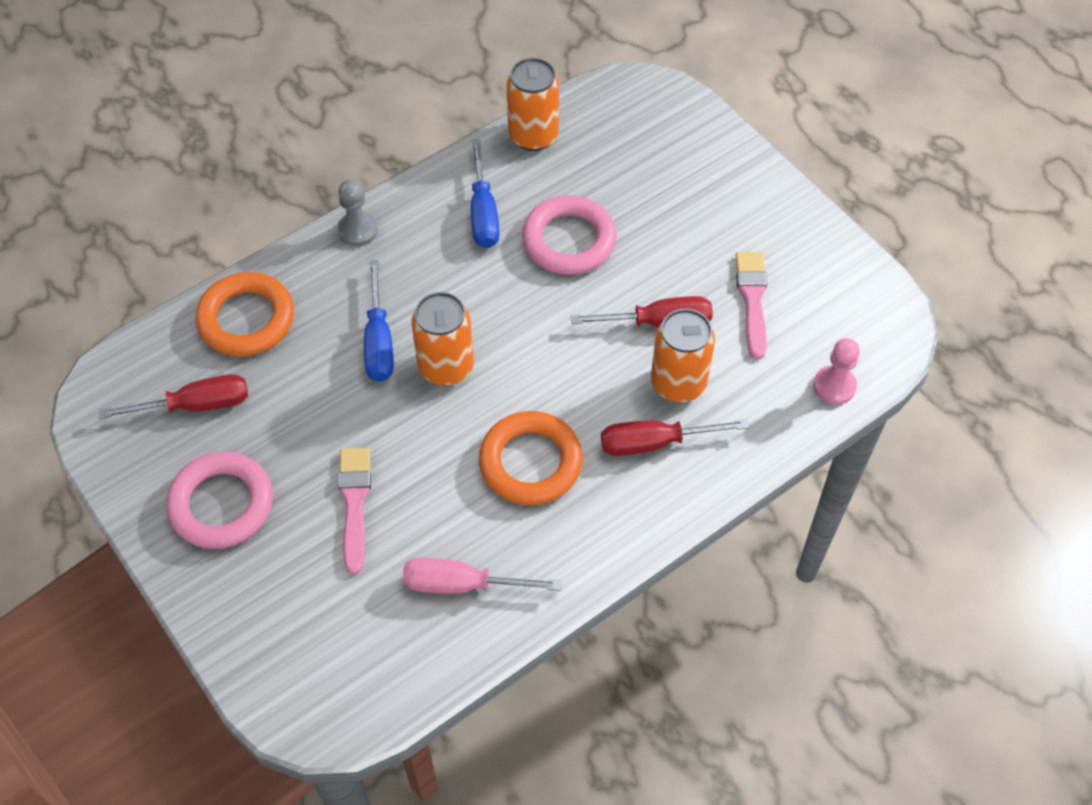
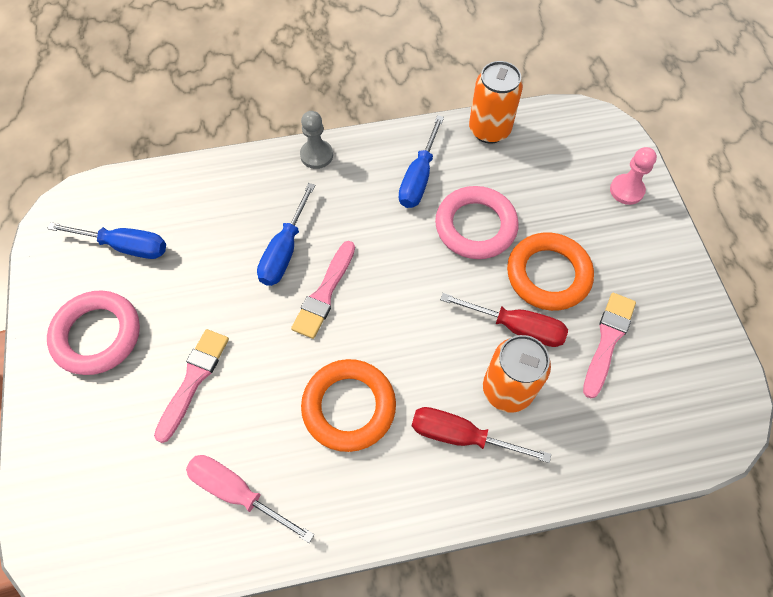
camera: 25 degrees right, 5 degrees up
red screwdriver [98,374,248,419] -> blue screwdriver [47,222,166,259]
orange ring [196,272,294,356] -> orange ring moved to [507,232,594,311]
orange can [411,292,474,386] -> pink brush [291,241,355,339]
pink pawn [813,338,860,405] -> pink pawn moved to [610,147,657,205]

